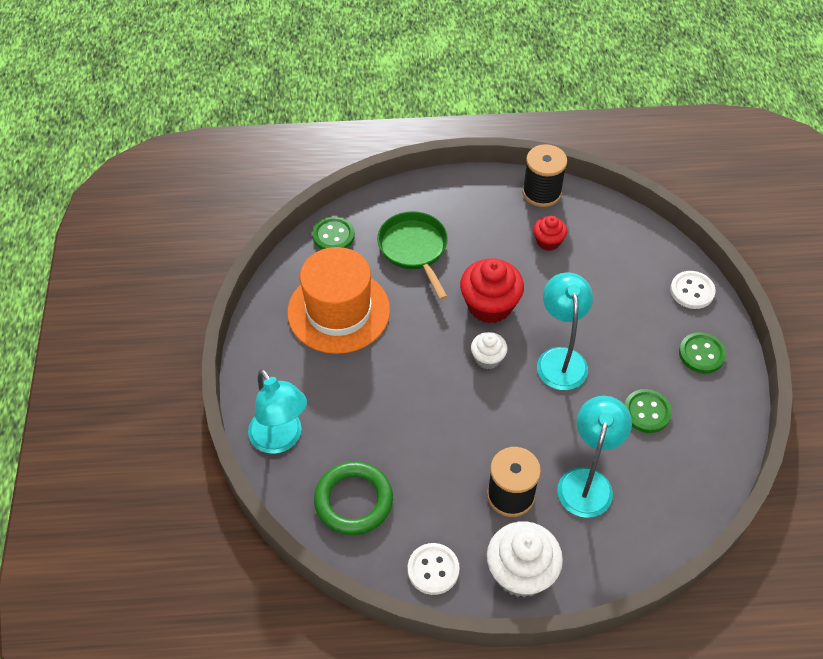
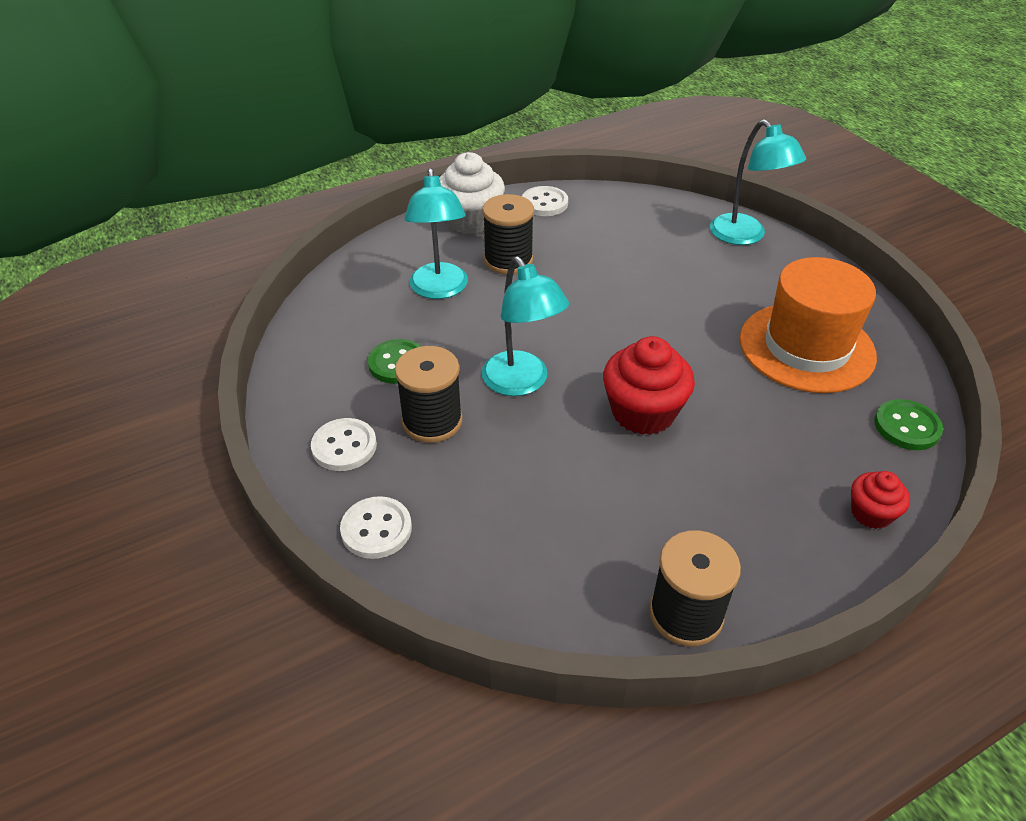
camera: 155 degrees right, 10 degrees down
turquoise lamp [248,369,307,454] -> turquoise lamp turned 150 degrees counterclockwise [710,119,806,245]
green ring [314,461,393,535] -> none
green pan [377,211,448,300] -> none
white cupcake [471,332,508,369] -> none
red cupcake [533,216,567,251] -> red cupcake moved to [851,471,910,529]
green button [679,332,726,373] -> white button [311,418,377,471]
none -> black spool [395,346,463,443]

